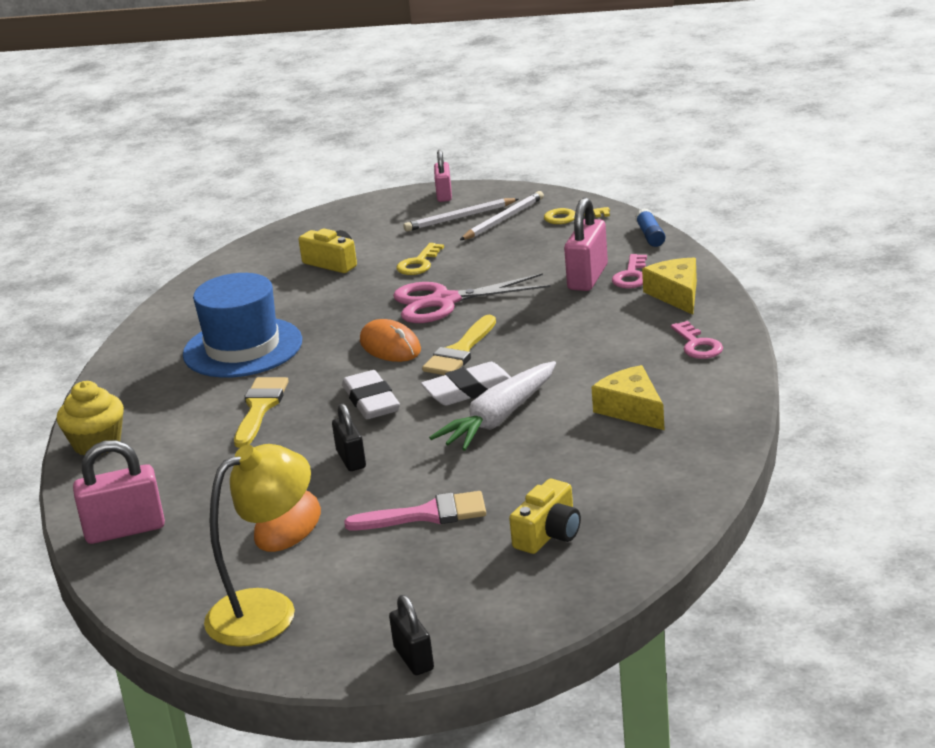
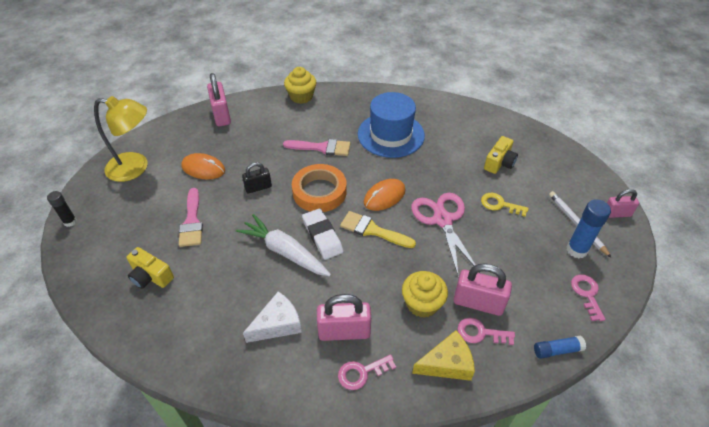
camera: 85 degrees right, 20 degrees up
yellow lamp [204,444,311,647] -> yellow lamp turned 45 degrees counterclockwise [94,96,148,182]
yellow brush [234,377,289,448] -> pink brush [283,139,351,156]
white eraser [342,370,400,419] -> orange tape [292,164,347,212]
black padlock [389,595,434,675] -> black glue stick [47,191,77,227]
white pencil [460,191,544,240] -> blue glue stick [567,199,611,258]
yellow key [544,207,610,224] -> pink key [571,274,605,321]
yellow cheese [591,365,664,430] -> white cheese [243,291,302,343]
none -> pink padlock [317,294,371,341]
none -> yellow cupcake [402,271,448,318]

